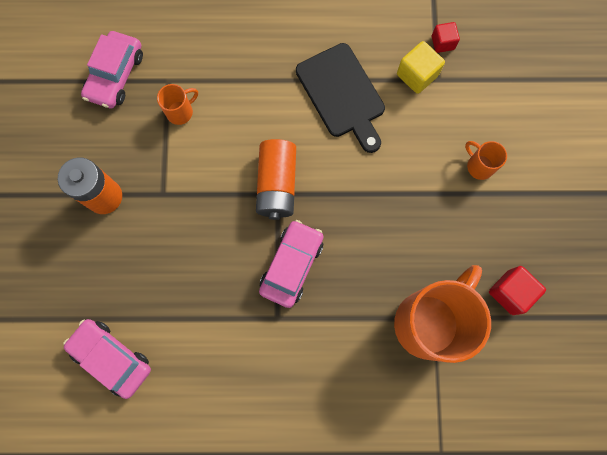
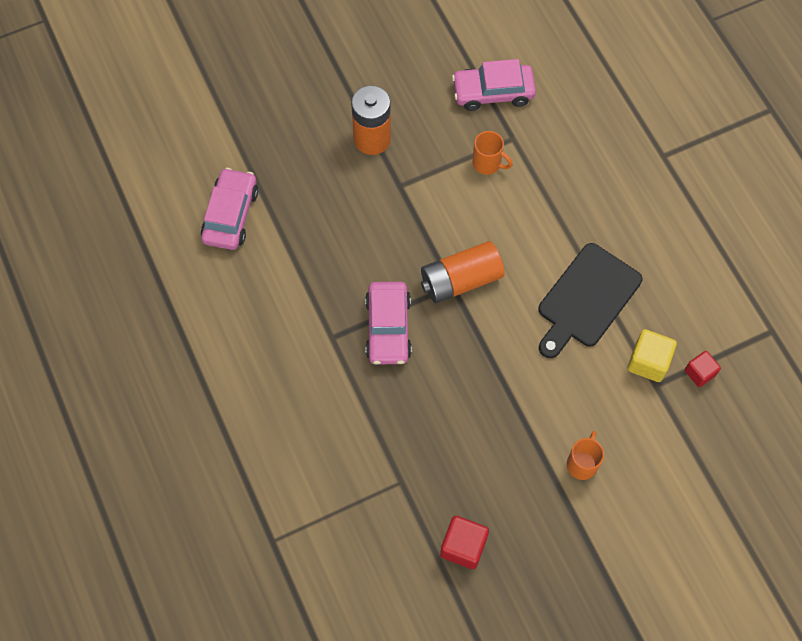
camera: 65 degrees right, 10 degrees down
pink car [259,220,323,308] -> pink car turned 90 degrees clockwise [365,282,412,365]
orange mug [394,265,491,363] -> none

